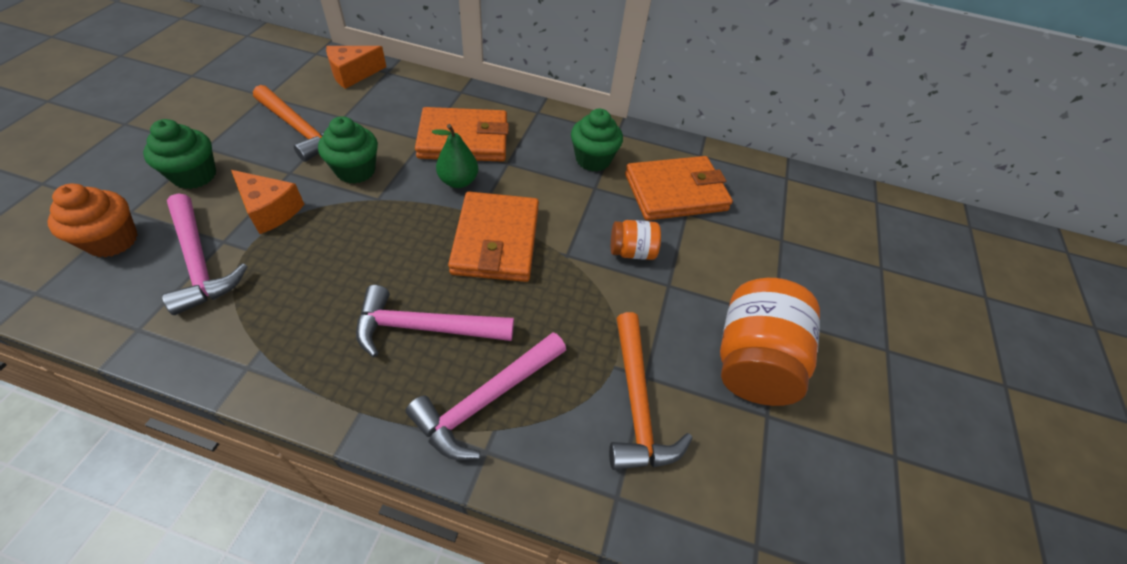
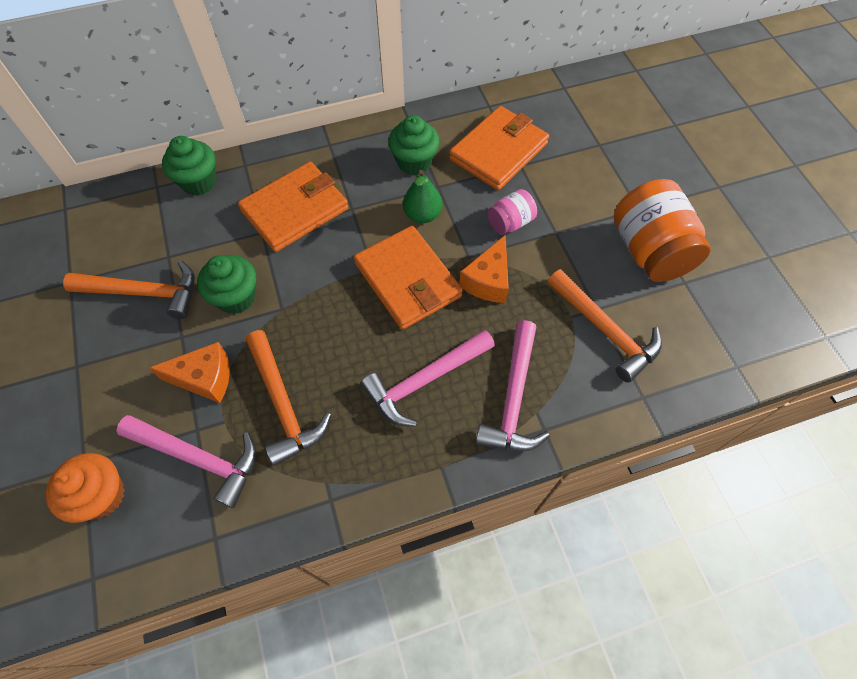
camera: 30 degrees left, 10 degrees up
green cupcake [143,119,216,189] -> green cupcake moved to [162,136,216,196]
orange cheese [326,46,386,89] -> orange cheese moved to [460,235,509,303]
green pear [432,124,478,188] -> green pear moved to [403,170,442,223]
orange jar [611,220,661,260] -> pink jar [487,189,537,235]
none -> orange hammer [246,330,331,466]

